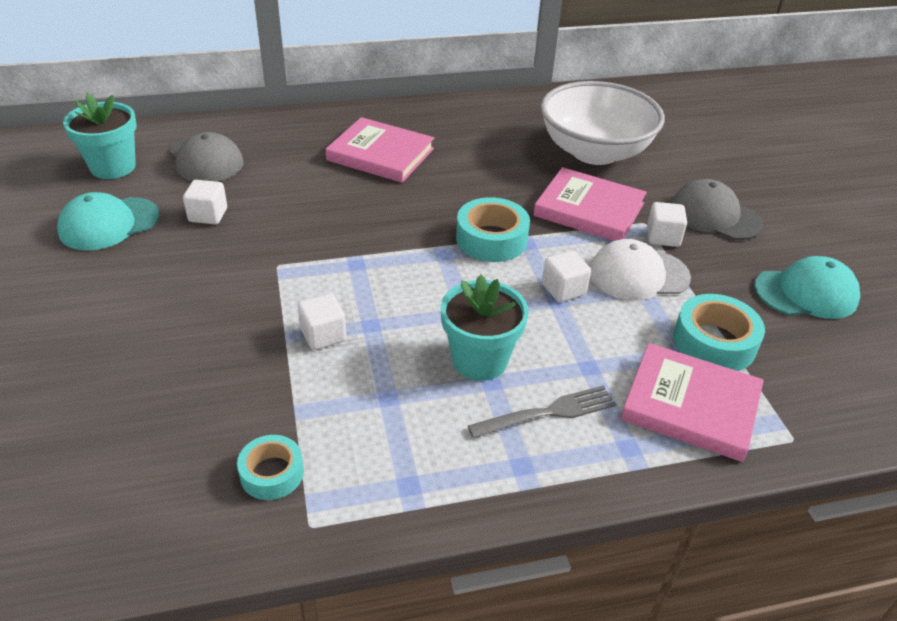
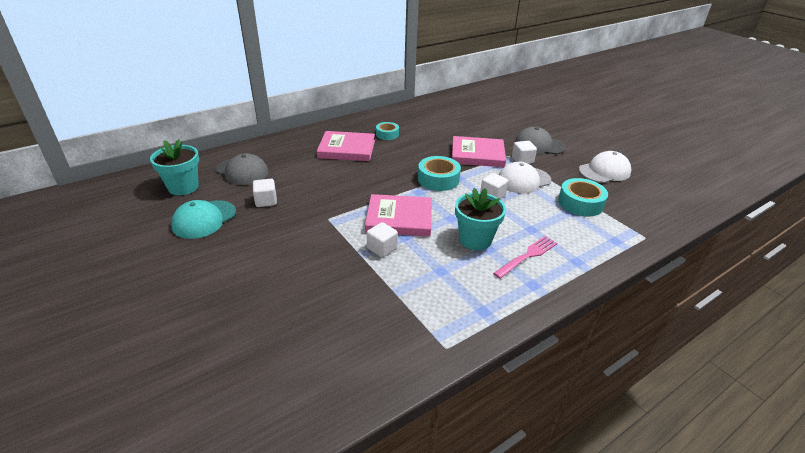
camera: 20 degrees left, 5 degrees down
turquoise tape [237,435,304,500] -> turquoise tape moved to [376,122,399,140]
grey fork [468,385,616,439] -> pink fork [493,236,557,279]
white bowl [541,81,665,165] -> none
pink book [621,343,764,462] -> pink book moved to [365,194,432,237]
turquoise cap [754,256,860,319] -> white cap [579,151,631,183]

